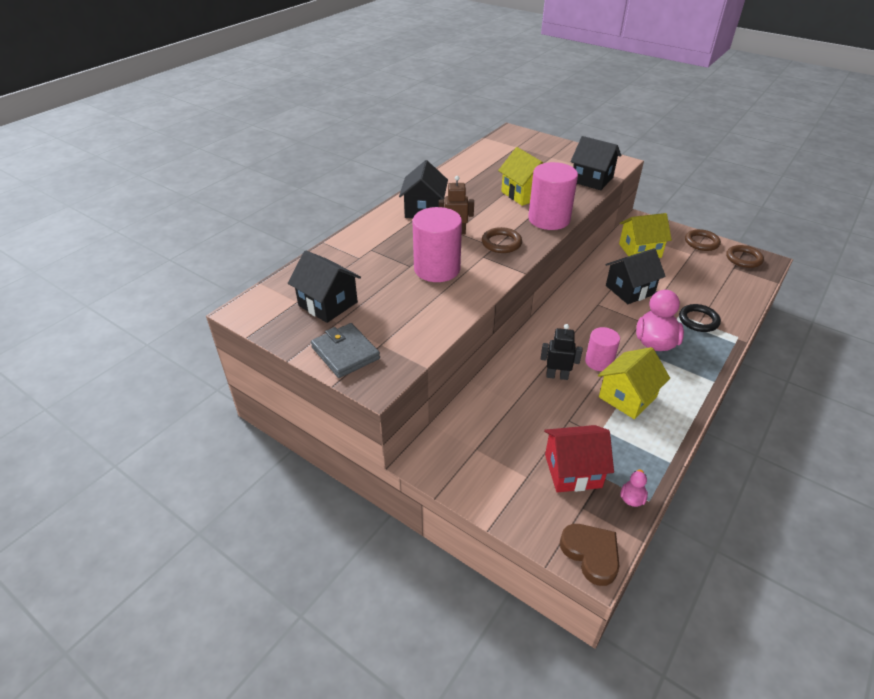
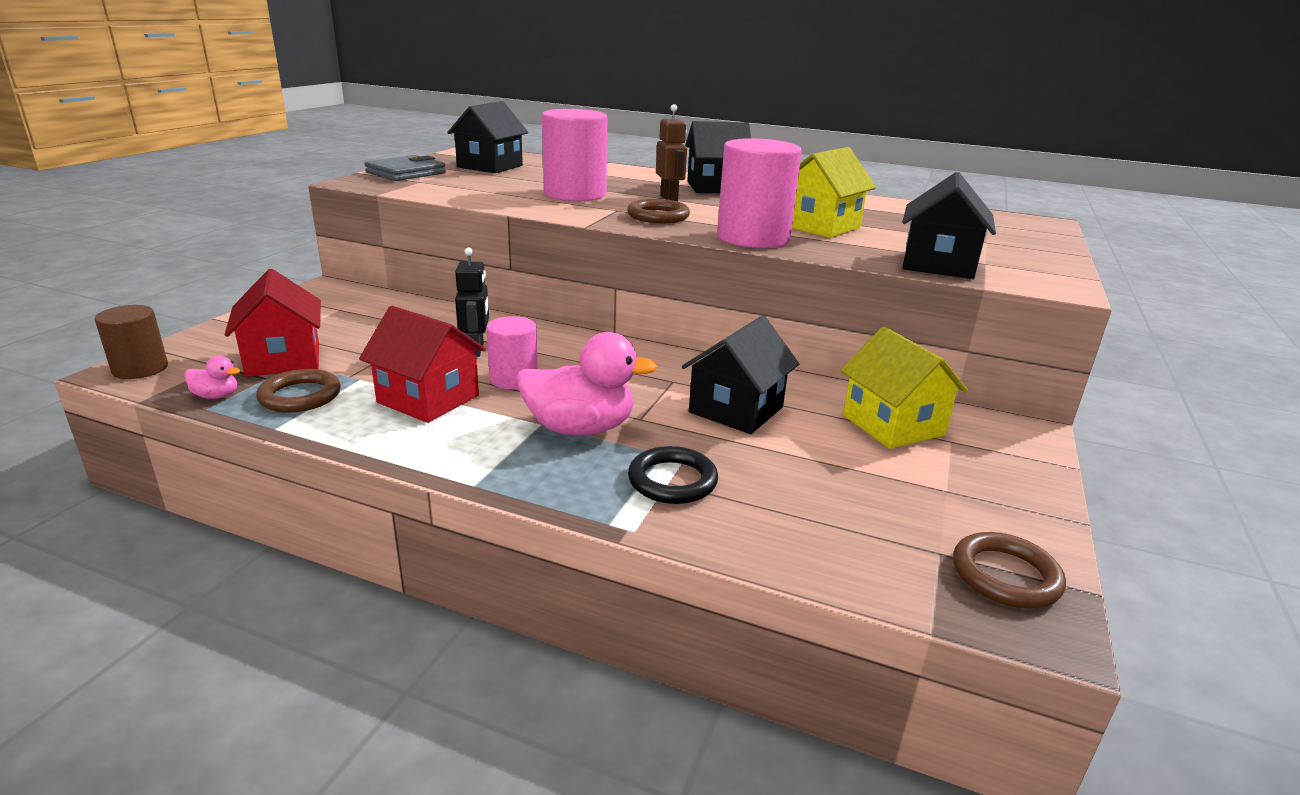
camera: 75 degrees right, 15 degrees down
brown heart [560,524,619,586] -> brown cylinder [94,305,168,379]
yellow house [598,347,670,419] -> red house [359,306,486,423]
black house [605,248,666,304] -> black house turned 75 degrees clockwise [682,315,799,434]
brown ring [685,229,721,251] -> brown ring moved to [256,369,341,412]

